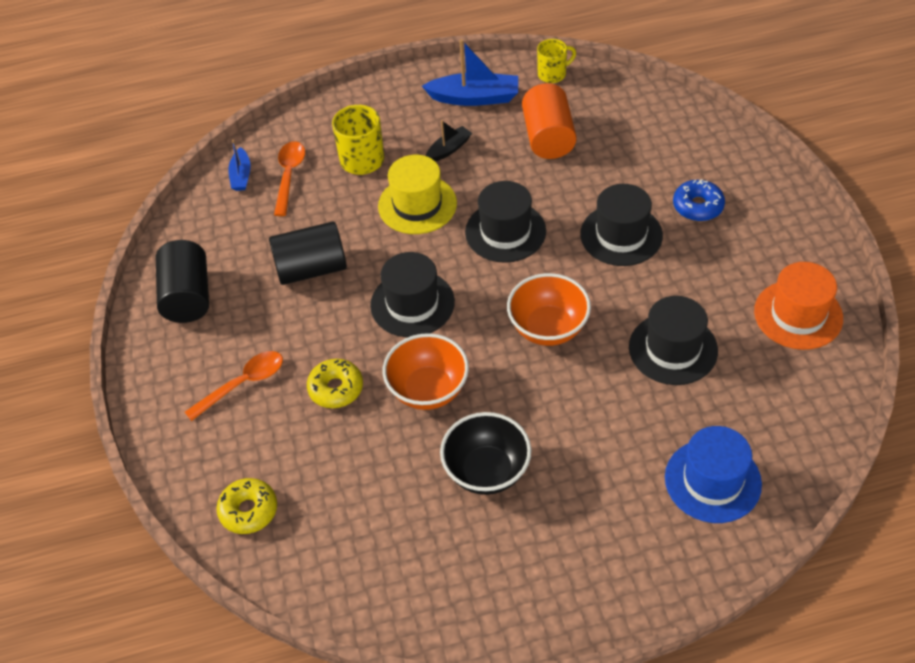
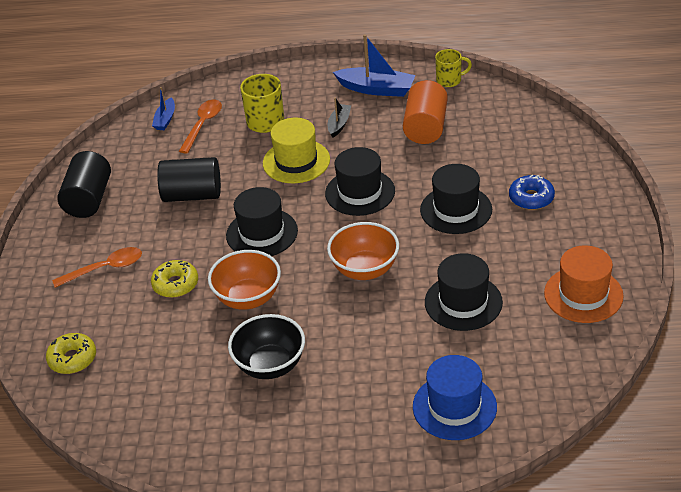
camera: 15 degrees right, 10 degrees down
black boat [426,120,472,162] -> black boat turned 45 degrees counterclockwise [328,97,351,138]

